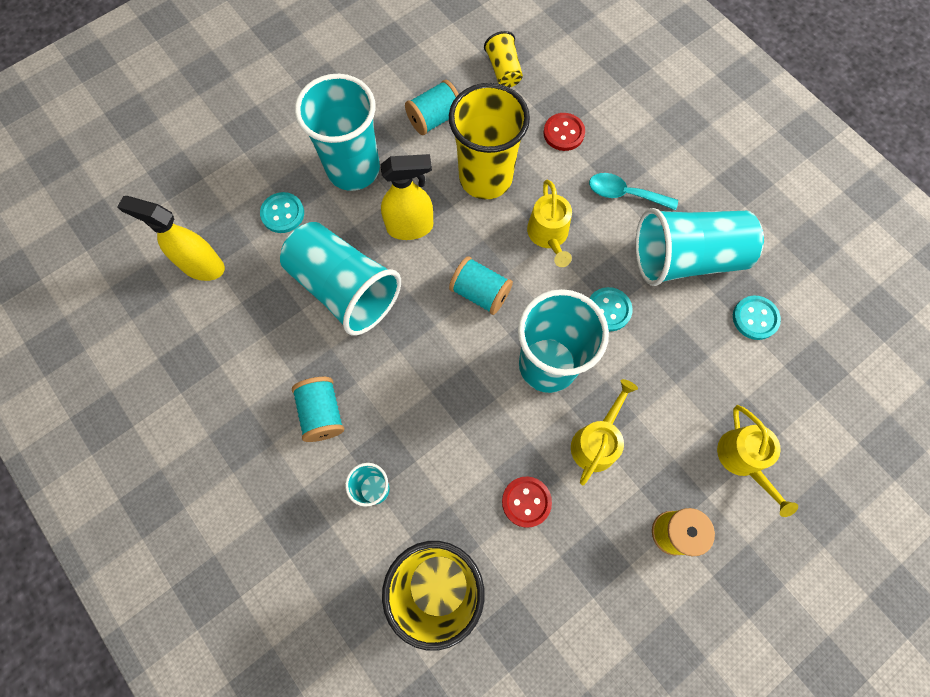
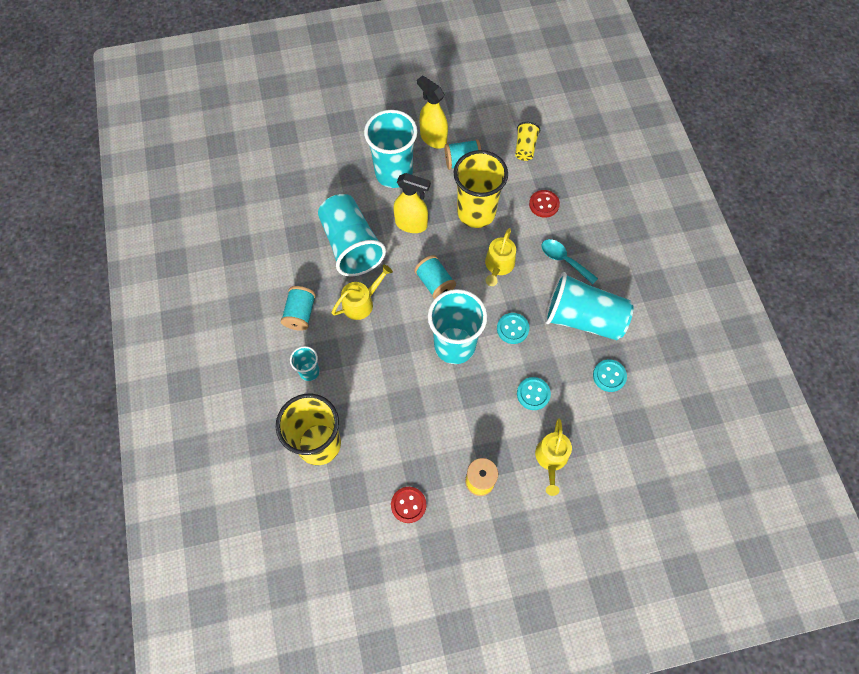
camera: 25 degrees right, 5 degrees down
yellow spray bottle [117,196,225,281] -> yellow spray bottle moved to [417,75,448,149]
turquoise button [260,192,304,233] -> turquoise button moved to [517,377,551,410]
red button [502,477,552,528] -> red button moved to [391,487,426,523]
yellow watering can [571,379,638,485] -> yellow watering can moved to [331,265,393,320]

